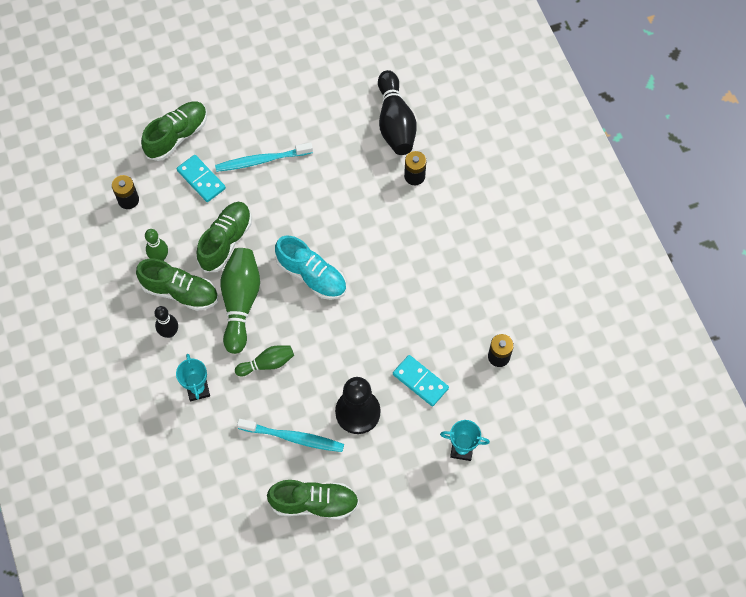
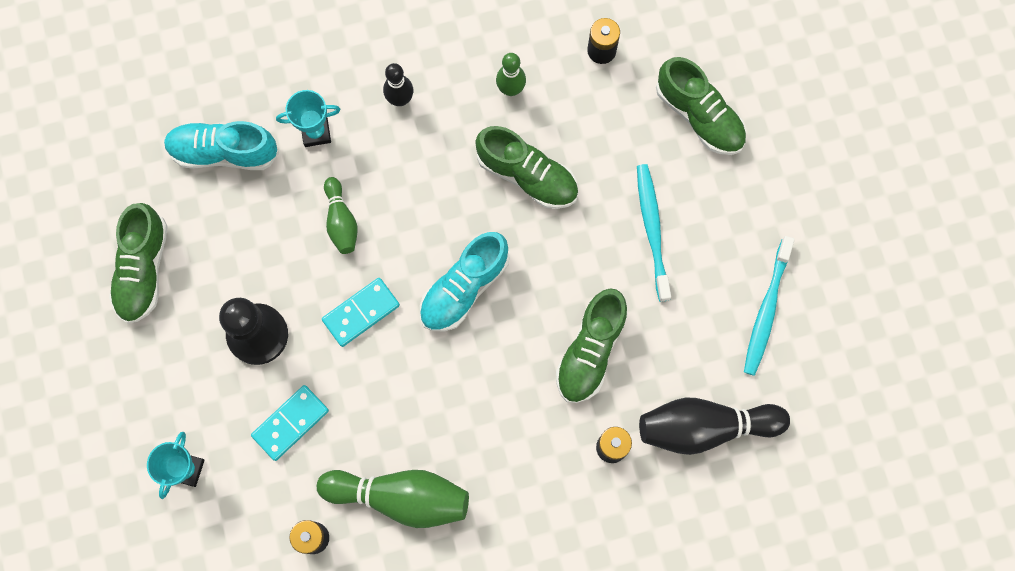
camera: 95 degrees right, 10 degrees up
green shoe [136,259,218,311] -> green shoe moved to [556,289,628,403]
turquoise domino [177,155,226,202] -> turquoise domino moved to [322,278,400,347]
green bowling pin [221,248,260,354] -> green bowling pin moved to [317,470,469,528]
turquoise toothbrush [237,419,344,452] -> turquoise toothbrush moved to [744,236,795,376]
none -> turquoise shoe [164,121,279,170]

